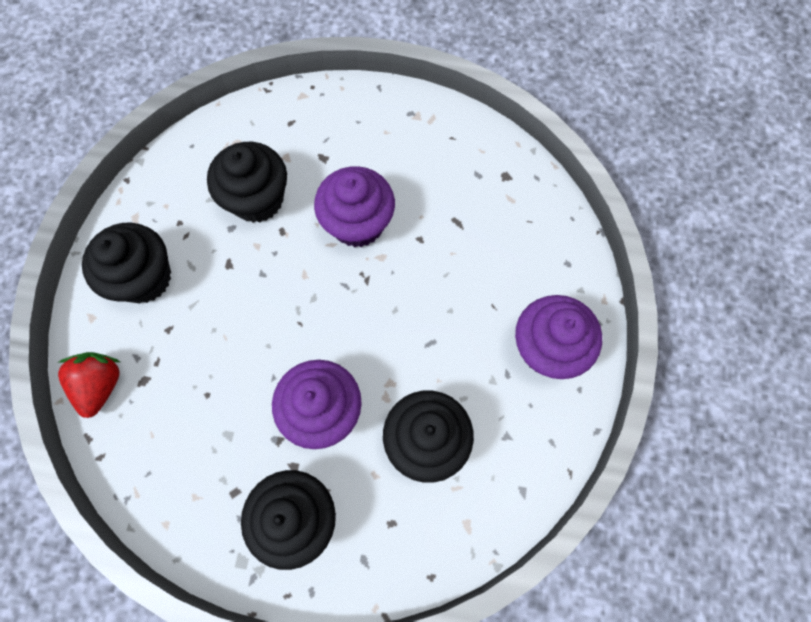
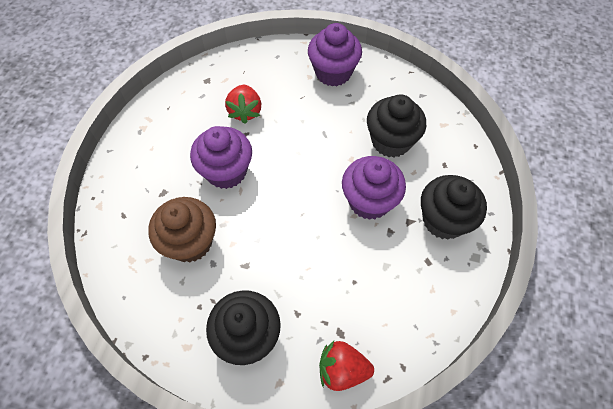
camera: 85 degrees left, 10 degrees down
black cupcake [207,142,287,223] -> brown cupcake [148,197,216,263]
none -> red strawberry [225,85,261,124]

